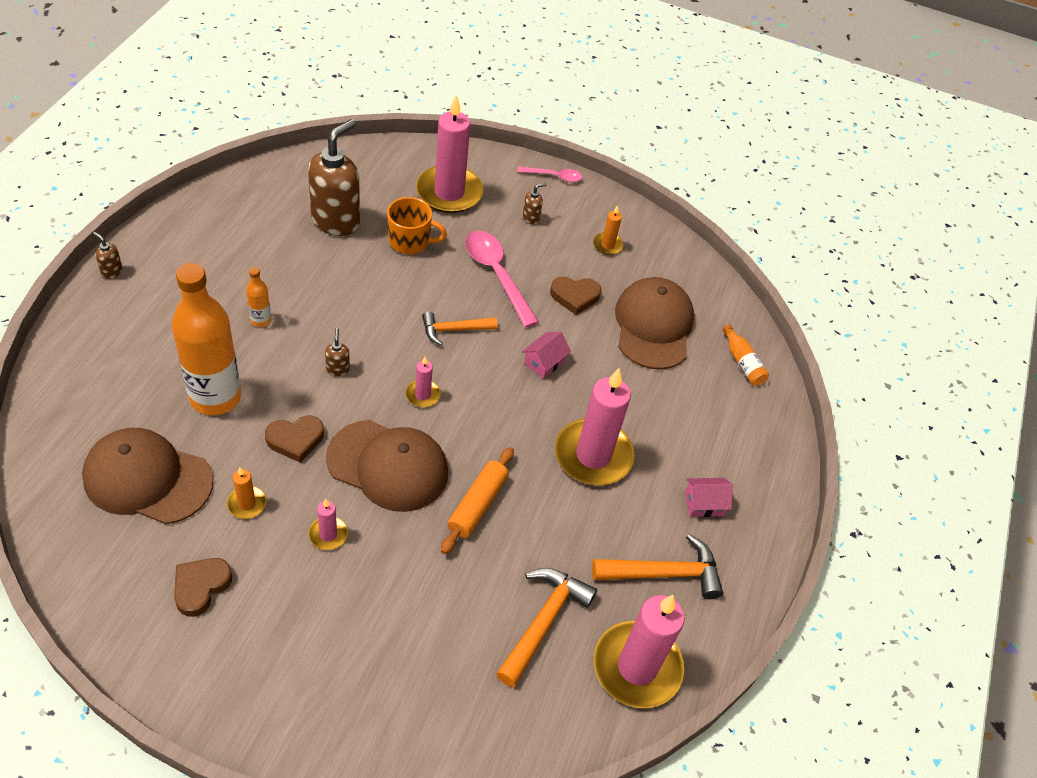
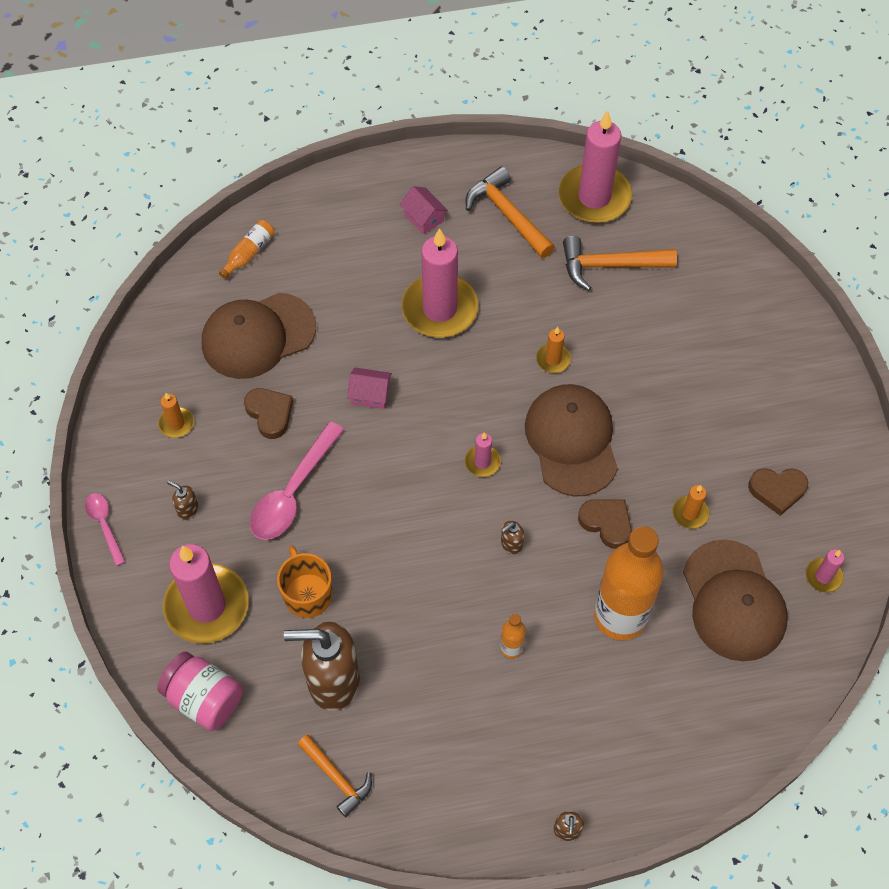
camera: 115 degrees left, 10 degrees up
pink candle [308,499,348,550] -> pink candle moved to [806,549,844,593]
orange hammer [422,311,498,345] -> orange hammer moved to [297,735,372,817]
orange rolling pin [441,447,514,554] -> orange candle [536,327,571,373]
none -> pink jar [157,652,243,731]

